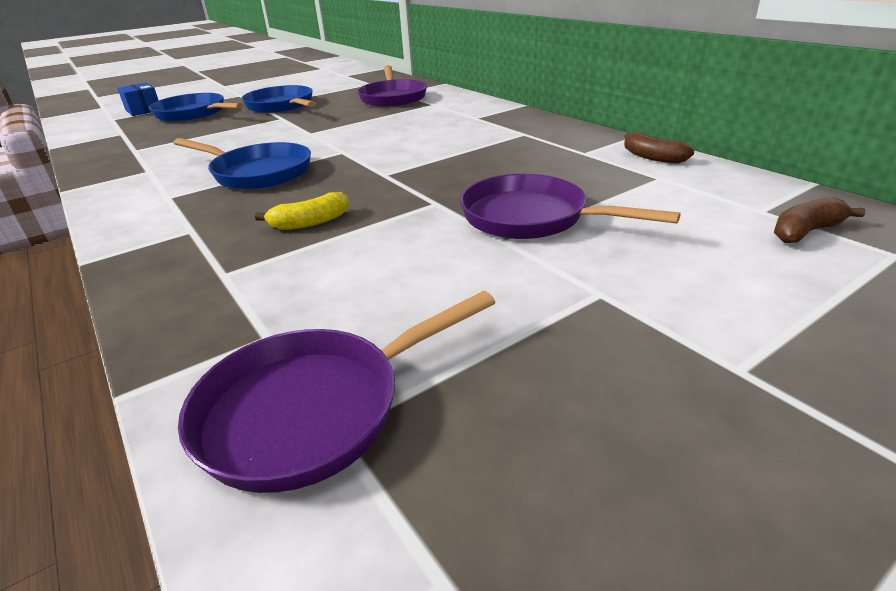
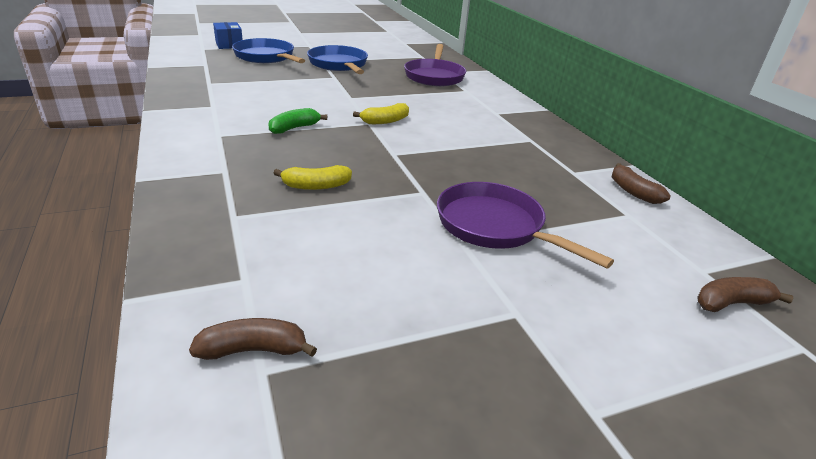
camera: 10 degrees right, 0 degrees up
blue pan [174,138,311,190] -> green banana [268,108,327,134]
purple pan [178,291,495,493] -> brown banana [189,318,317,360]
none -> yellow banana [353,103,409,124]

